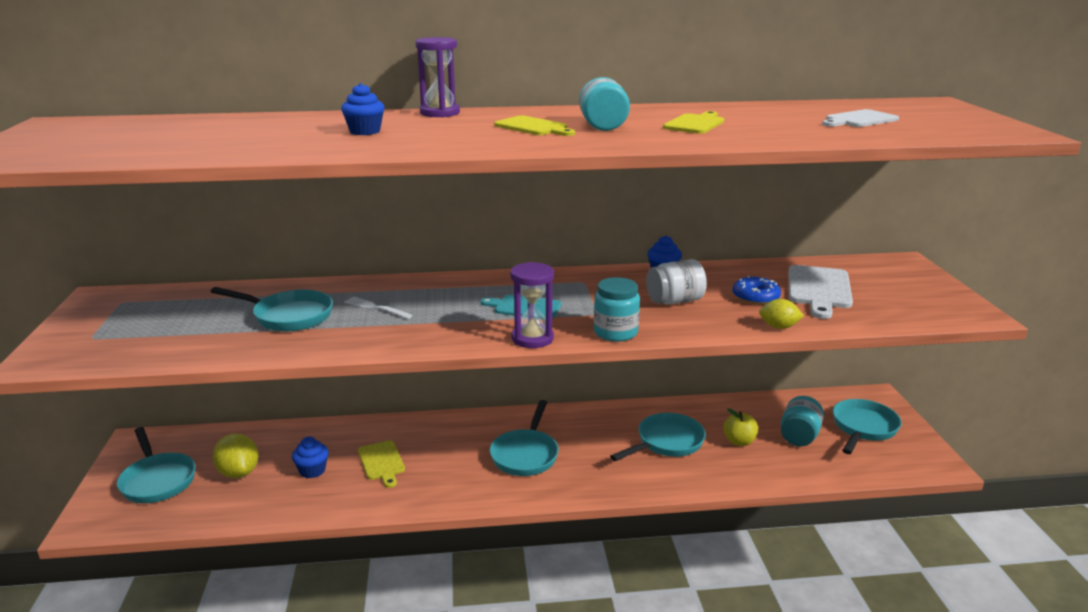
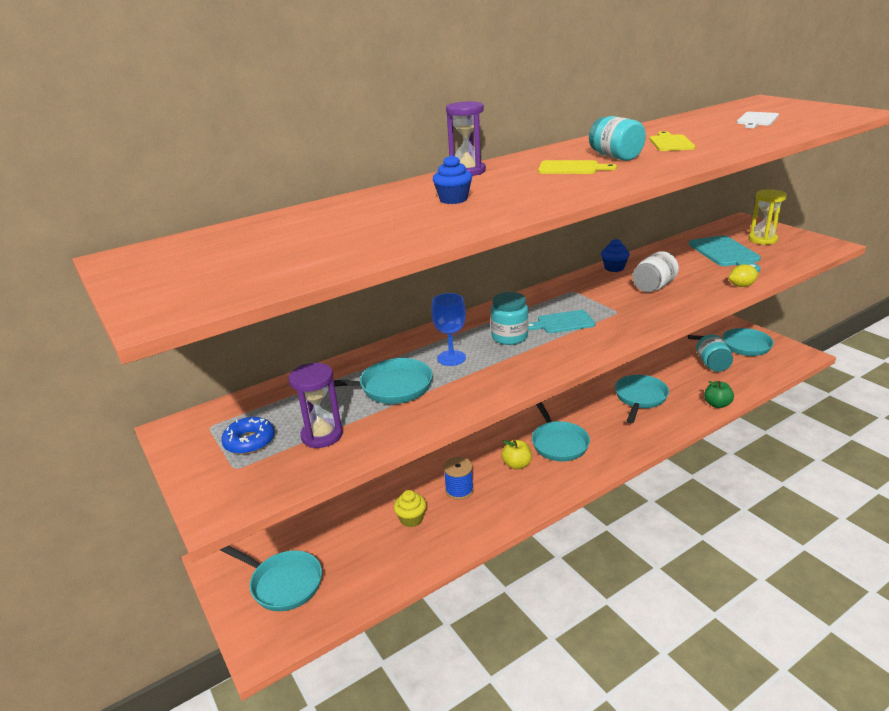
camera: 25 degrees left, 5 degrees up
yellow lemon [213,433,259,478] -> none
blue cupcake [292,437,329,478] -> yellow cupcake [394,490,426,527]
white fork [344,297,413,319] -> blue goblet [431,293,466,366]
yellow cutting board [358,440,405,488] -> blue spool [443,457,474,500]
purple hourglass [510,262,554,348] -> purple hourglass moved to [289,363,343,448]
turquoise jar [594,277,640,342] -> turquoise jar moved to [491,292,528,345]
yellow apple [723,408,758,446] -> yellow apple moved to [501,440,532,470]
blue donut [733,276,781,305] -> blue donut moved to [221,417,275,454]
white cutting board [789,265,853,319] -> turquoise cutting board [689,235,761,272]
turquoise pan [833,399,902,454] -> turquoise pan turned 90 degrees clockwise [688,328,774,356]
none -> green apple [704,381,734,408]
none -> yellow hourglass [748,189,787,245]

